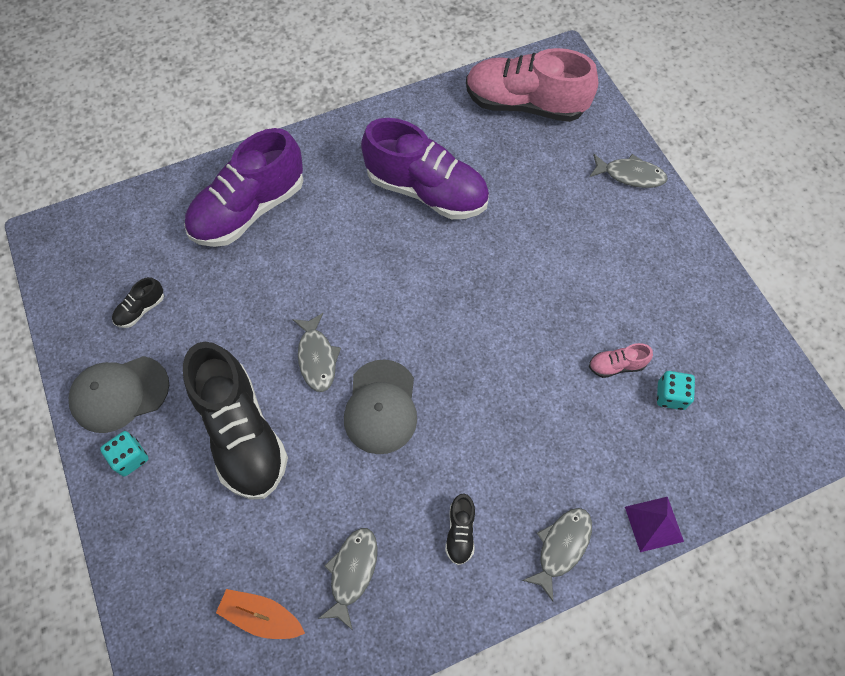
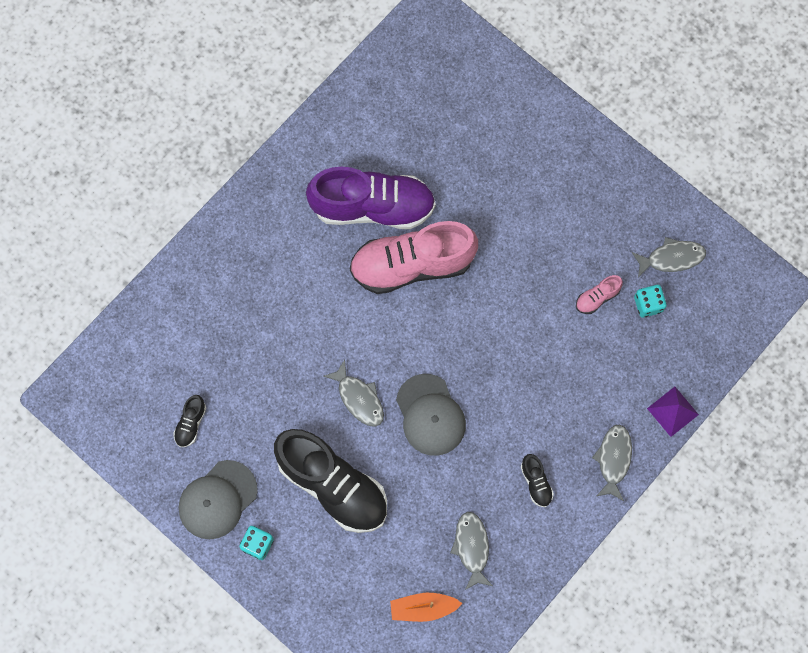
camera: 25 degrees left, 10 degrees up
purple shoe [184,128,304,247] -> none
pink shoe [466,48,598,122] -> pink shoe moved to [350,221,478,294]
grey fish [589,154,668,188] -> grey fish moved to [632,237,706,278]

